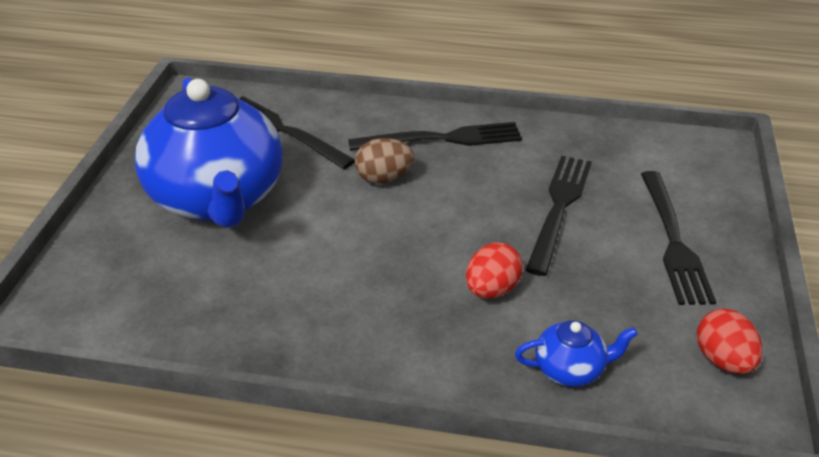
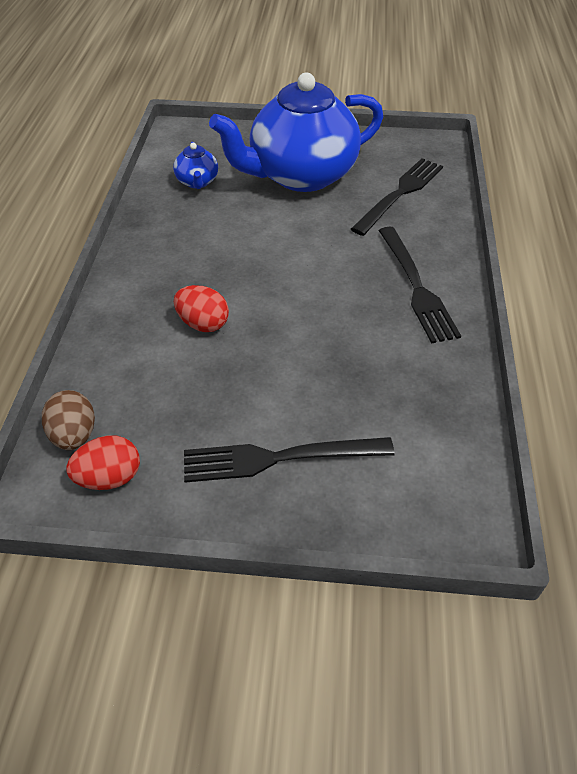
camera: 85 degrees right, 10 degrees up
brown egg [355,138,414,184] -> brown egg moved to [42,390,95,450]
blue teapot [515,320,638,387] -> blue teapot moved to [173,142,218,189]
black fork [525,156,592,276] -> none

